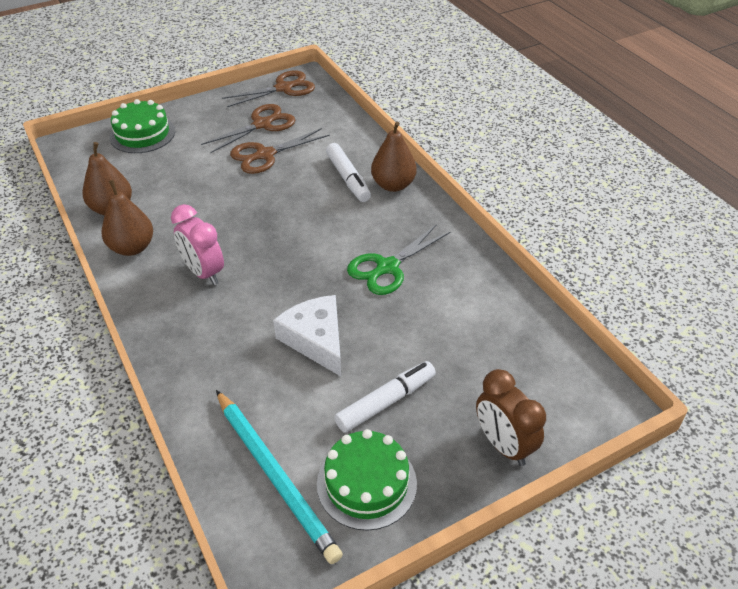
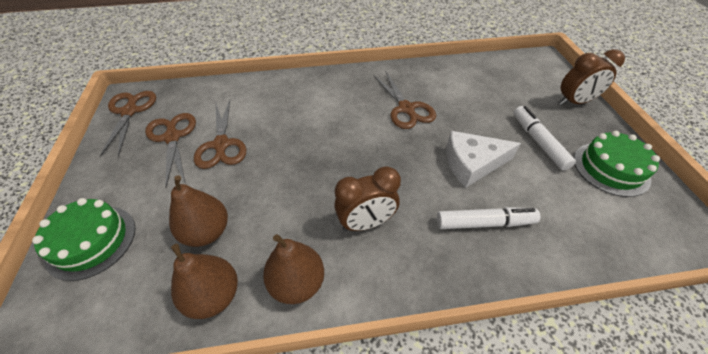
camera: 70 degrees left, 5 degrees up
pink clock [171,204,224,285] -> brown clock [334,166,401,231]
turquoise pencil [216,390,343,564] -> none
white marker [326,143,371,202] -> white marker moved to [437,207,540,229]
green scissors [347,224,450,295] -> brown scissors [374,72,436,129]
brown pear [371,121,417,192] -> brown pear moved to [169,175,228,247]

